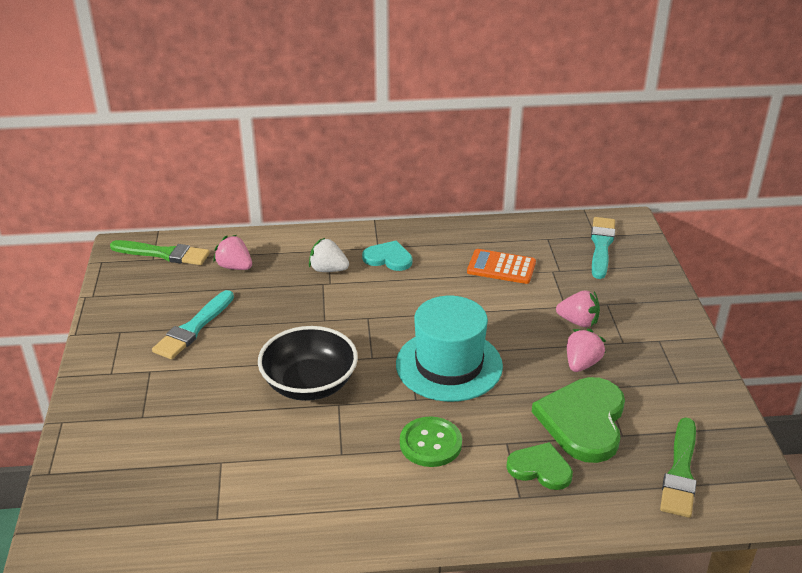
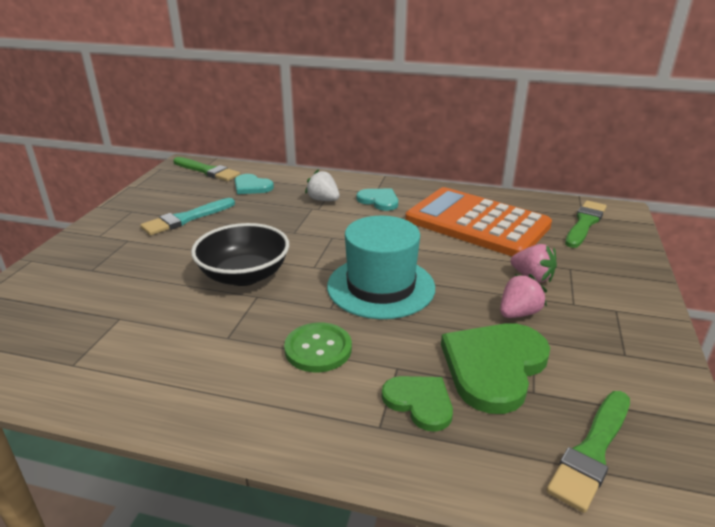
camera: 20 degrees right, 5 degrees down
pink strawberry [213,235,252,270] -> turquoise heart [235,174,274,194]
orange calculator [467,249,536,284] -> orange calculator [405,187,552,256], size x2.09
turquoise brush [591,217,615,279] -> green brush [565,201,607,248]

